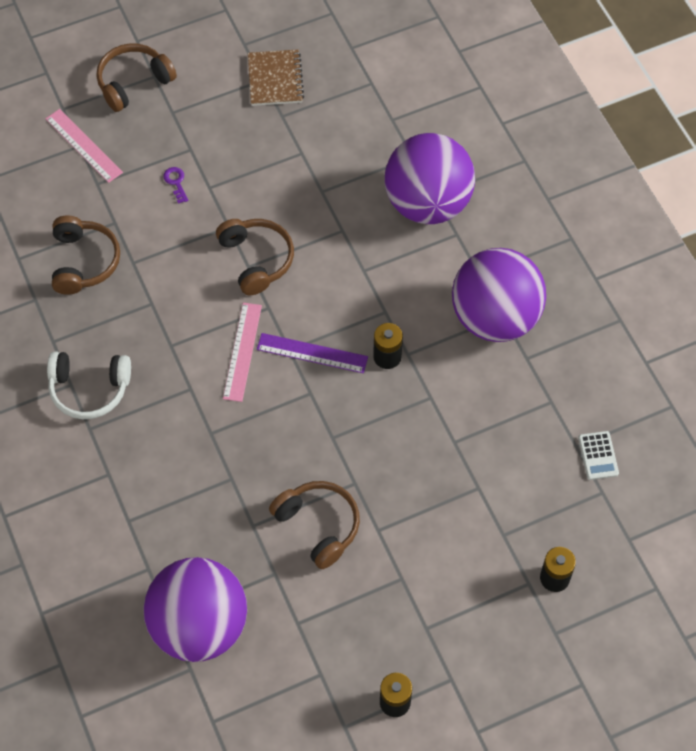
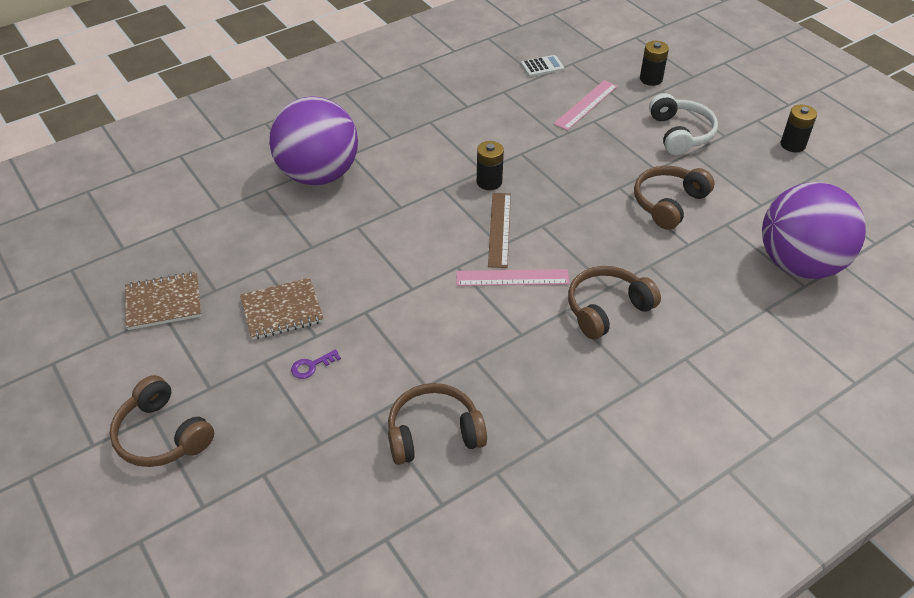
camera: 100 degrees left, 15 degrees down
pink ruler [45,109,123,183] -> pink ruler moved to [554,80,618,130]
white headphones [47,351,131,419] -> white headphones moved to [649,93,718,155]
brown headphones [216,219,294,295] -> brown headphones moved to [568,266,661,340]
purple ruler [257,333,368,373] -> brown ruler [488,193,511,268]
purple ball [452,248,546,342] -> none
none -> brown notebook [240,278,324,340]

